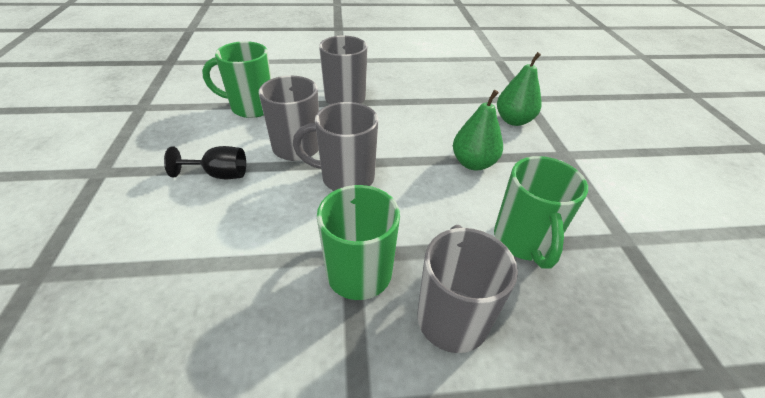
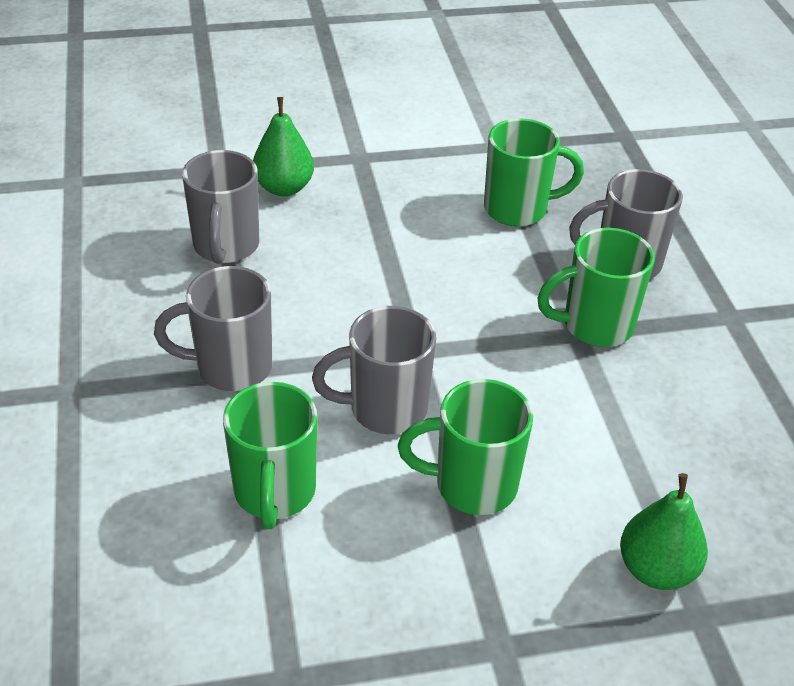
camera: 95 degrees left, 0 degrees up
black goblet [164,146,246,179] -> green mug [398,379,533,515]
grey mug [293,102,378,191] -> grey mug moved to [182,150,259,264]
green pear [453,90,503,171] -> green pear moved to [620,473,708,590]

